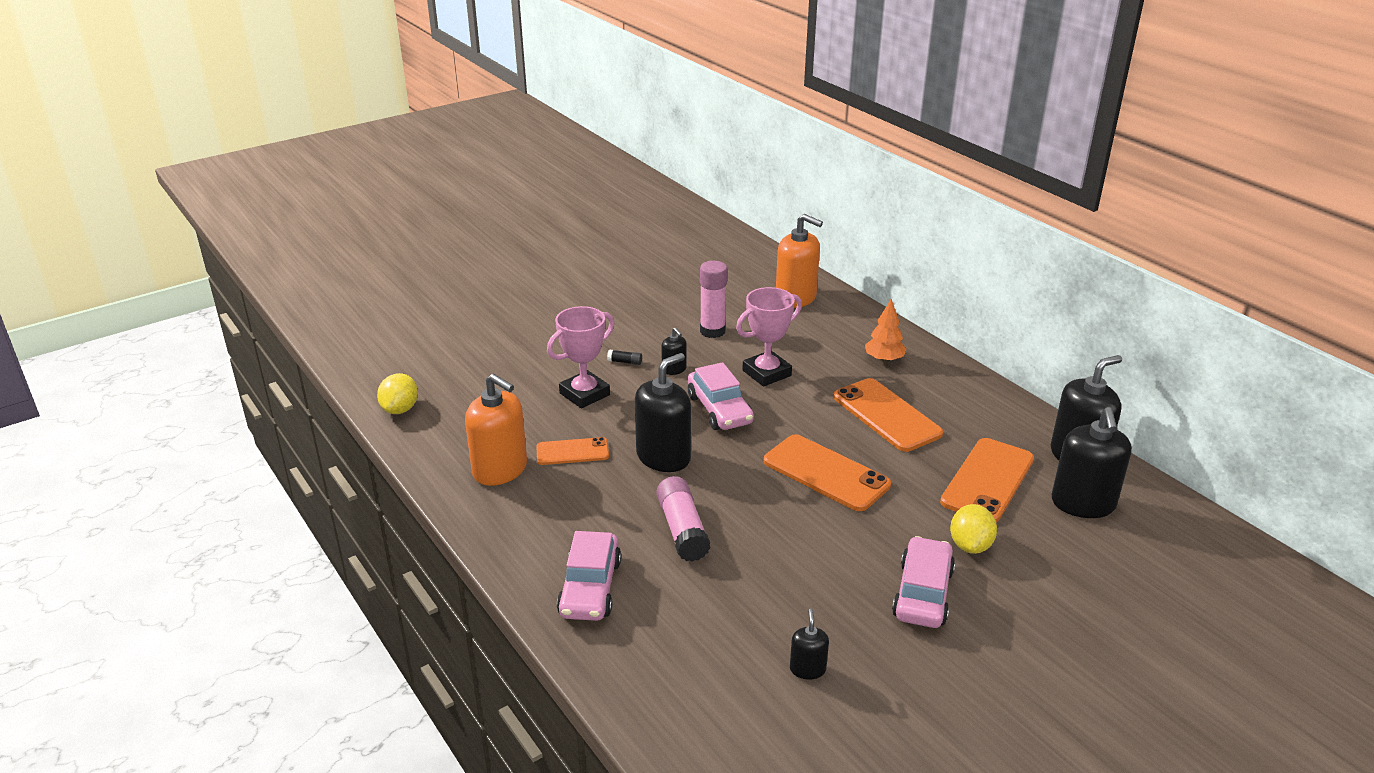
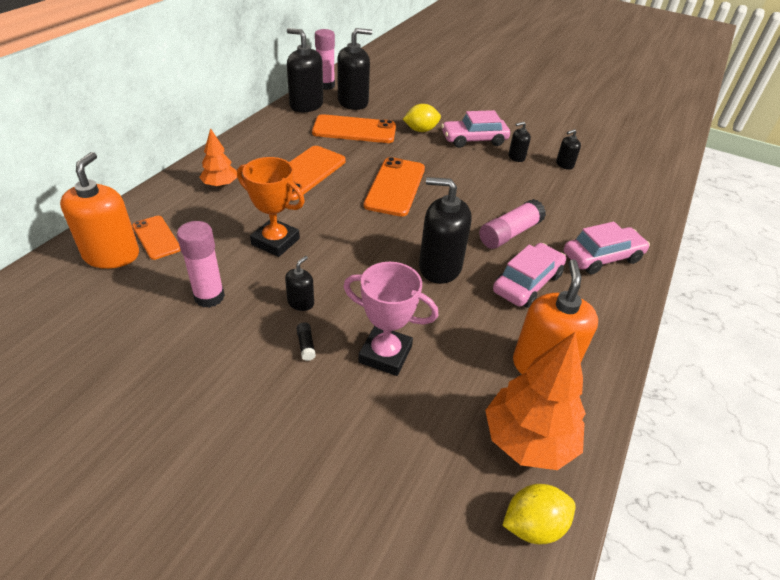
camera: 120 degrees left, 10 degrees up
orange phone [536,437,609,465] -> orange phone moved to [132,216,181,260]
pink car [688,362,754,430] -> pink car moved to [493,243,566,308]
pink trophy [736,287,802,387] -> orange trophy [237,157,305,257]
none -> pink glue stick [315,29,335,90]
none -> orange tree [485,332,586,470]
none -> black soap dispenser [509,122,531,162]

